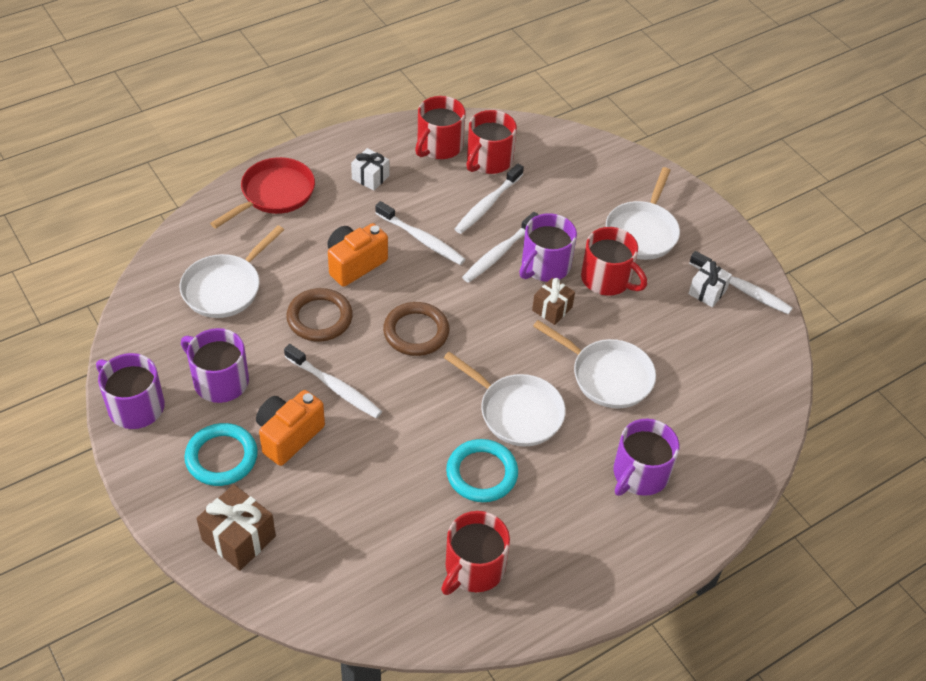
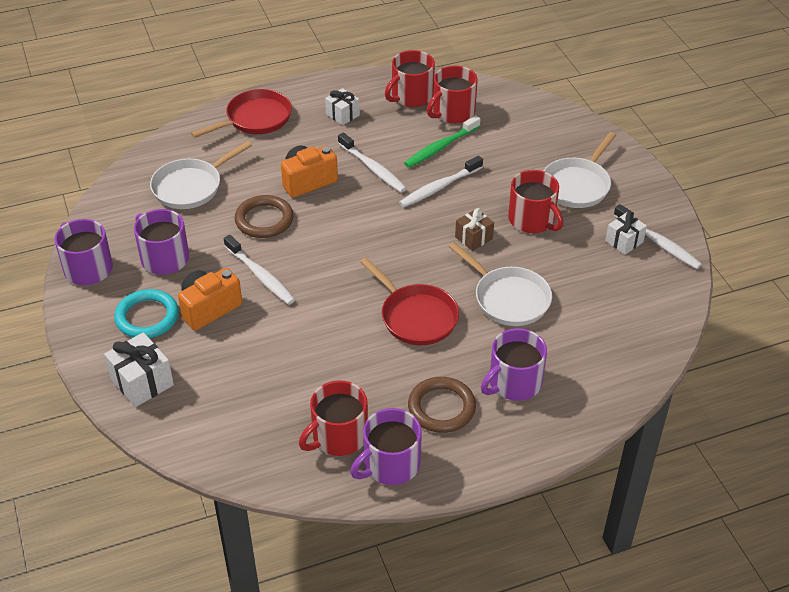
camera: 15 degrees right, 5 degrees down
brown gift [196,484,276,571] -> white gift [104,332,174,407]
brown ring [383,302,449,356] -> brown ring moved to [408,377,476,433]
white pan [444,352,566,446] -> red pan [360,257,459,345]
turquoise ring [446,439,518,502] -> none
white toothbrush [455,163,524,234] -> green toothbrush [404,115,480,168]
purple mug [519,213,577,282] -> purple mug moved to [350,408,422,485]

